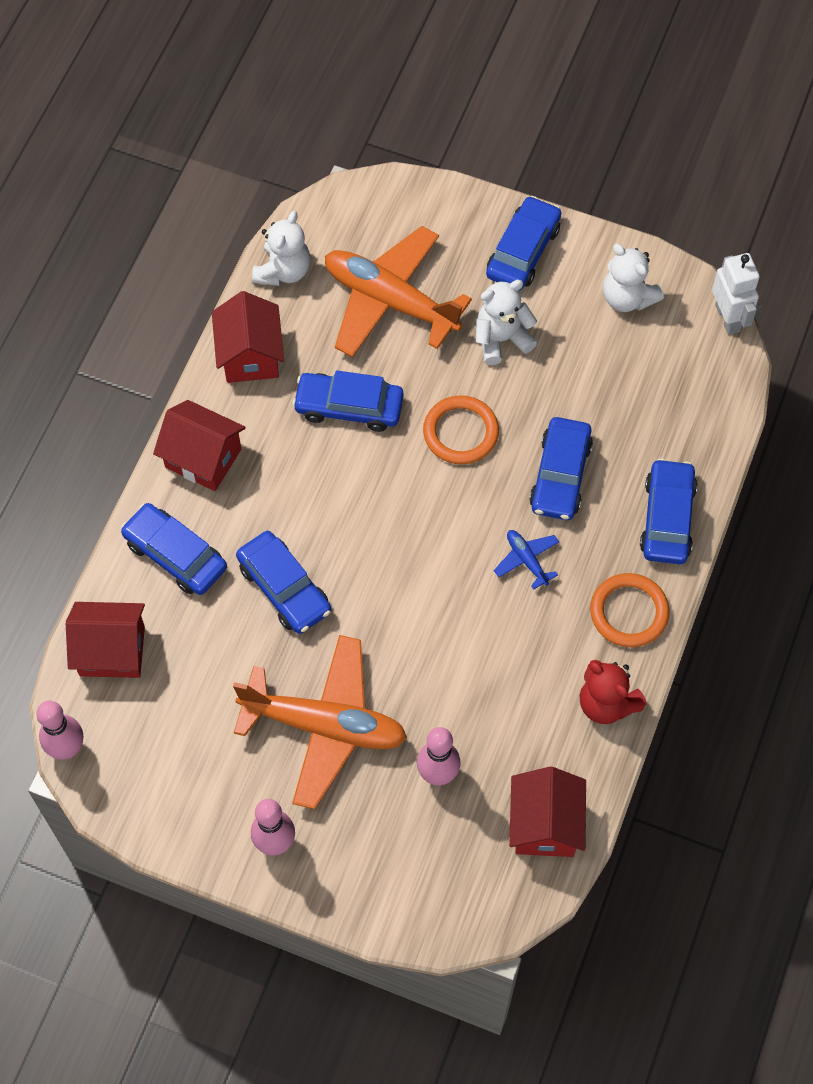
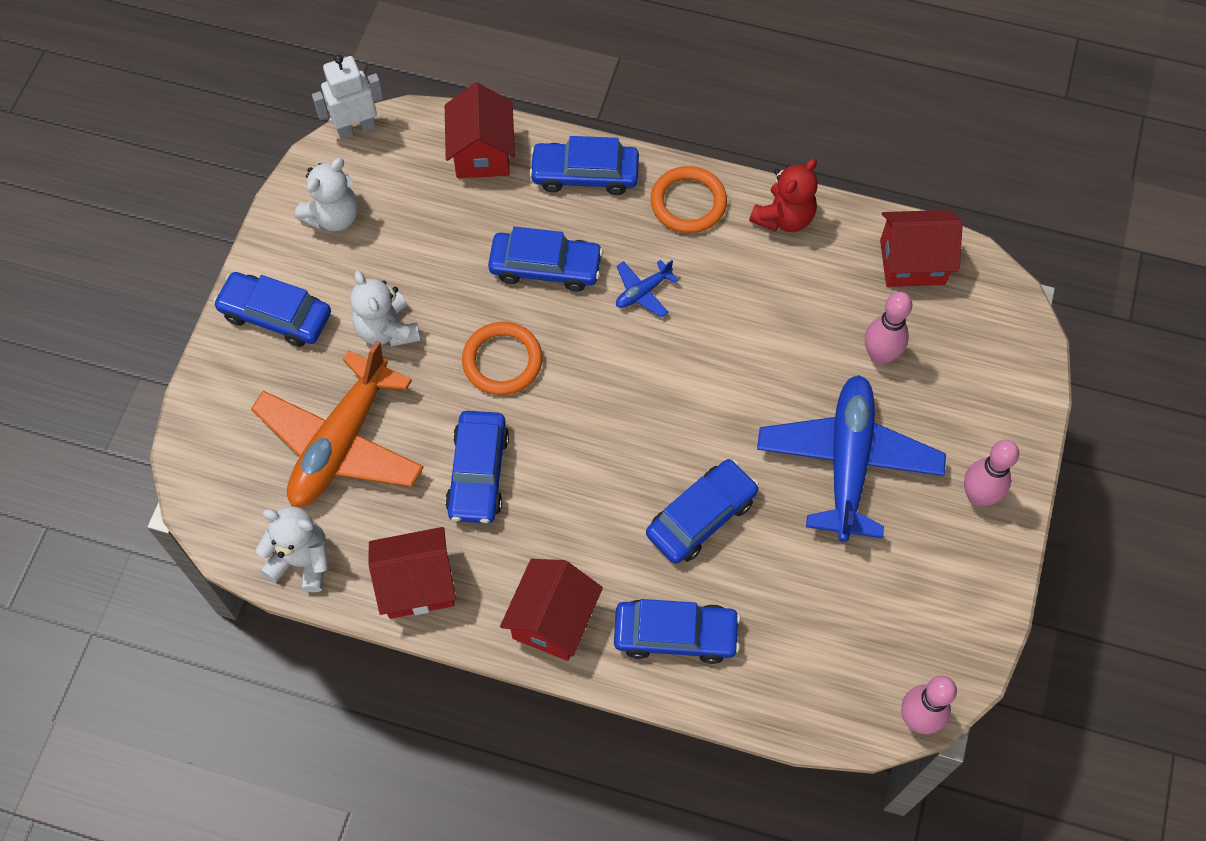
camera: 95 degrees left, 0 degrees up
red house [66,602,145,678] -> red house moved to [445,83,515,178]
blue car [121,503,227,595] -> blue car turned 120 degrees counterclockwise [614,599,741,664]
orange plane [233,635,407,809] -> blue plane [757,375,946,542]

